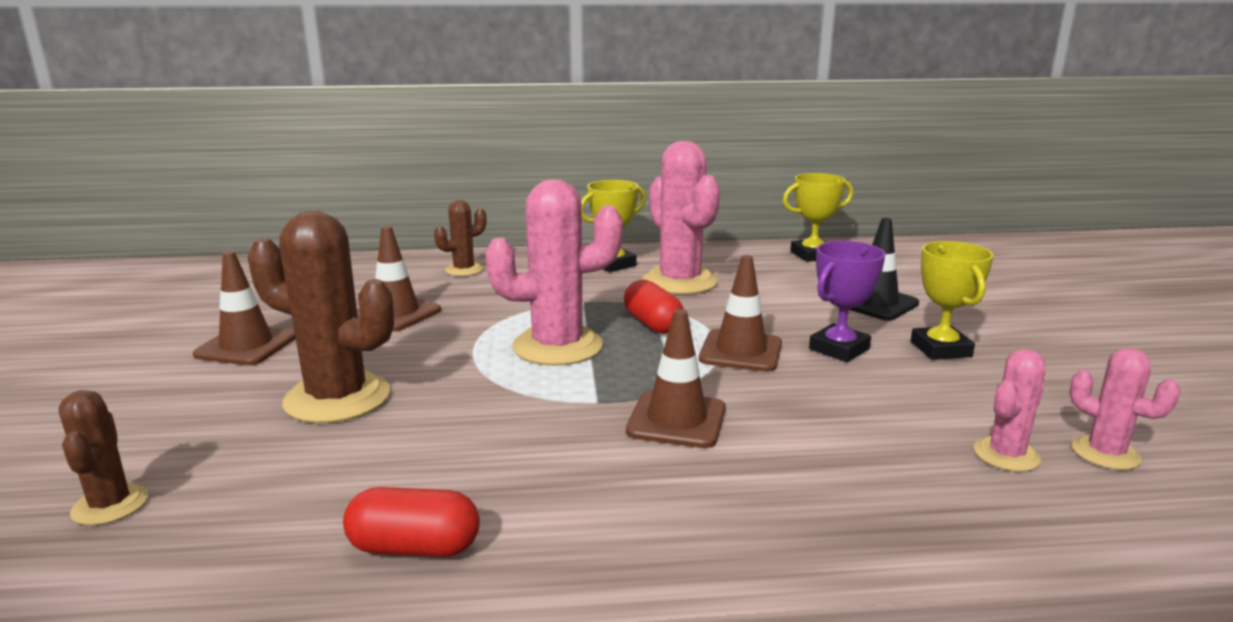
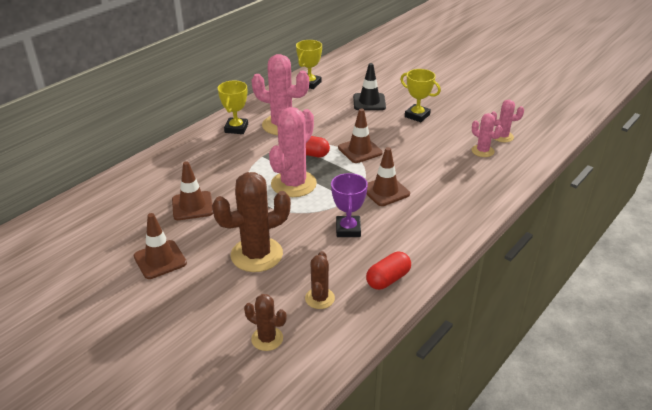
camera: 45 degrees left, 15 degrees up
brown cactus [434,200,486,276] -> brown cactus moved to [305,251,335,309]
purple trophy [809,241,885,362] -> purple trophy moved to [331,173,368,237]
pink cactus [974,349,1045,472] -> pink cactus turned 45 degrees counterclockwise [472,113,502,157]

